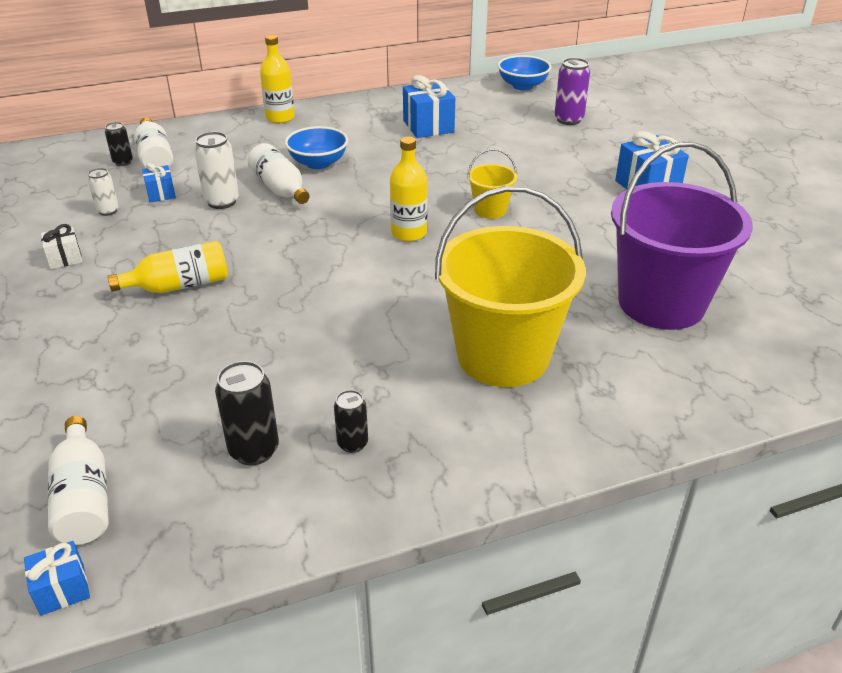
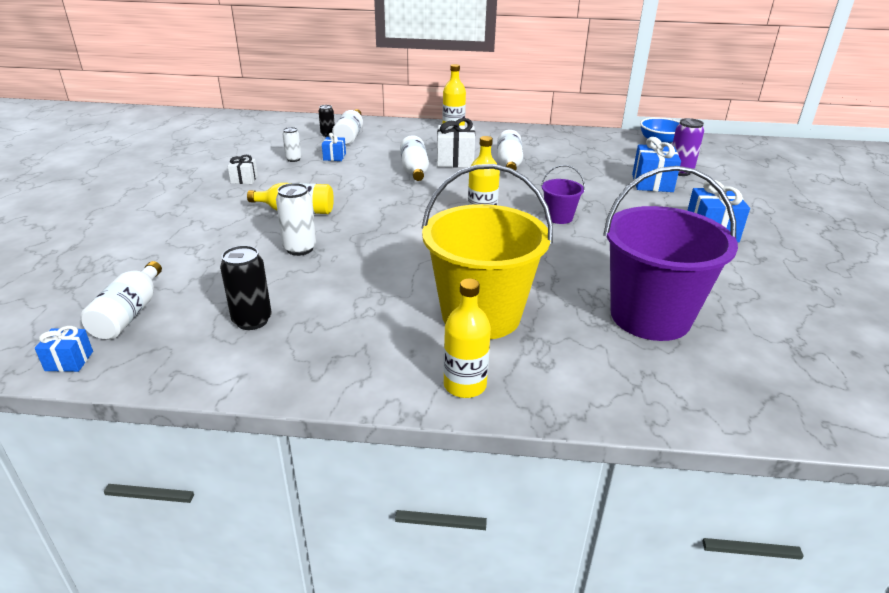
camera: 25 degrees right, 5 degrees down
white can [194,132,239,209] -> white can moved to [276,183,316,256]
blue bowl [285,126,348,169] -> white gift [437,118,475,168]
black can [334,390,368,453] -> none
blue gift [403,75,455,138] -> blue gift moved to [632,137,681,192]
yellow bucket [467,149,518,219] -> purple bucket [541,165,585,224]
none -> yellow bottle [444,279,491,398]
none -> white bottle [497,130,523,171]

